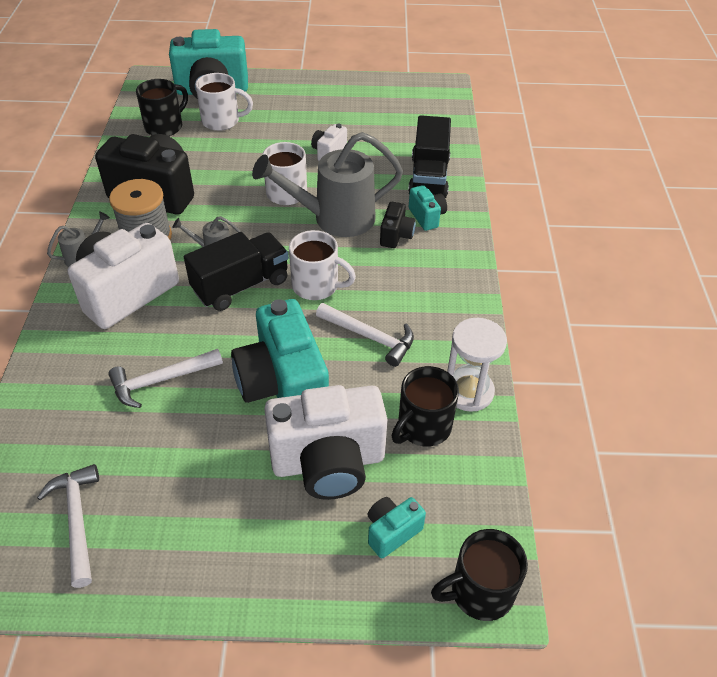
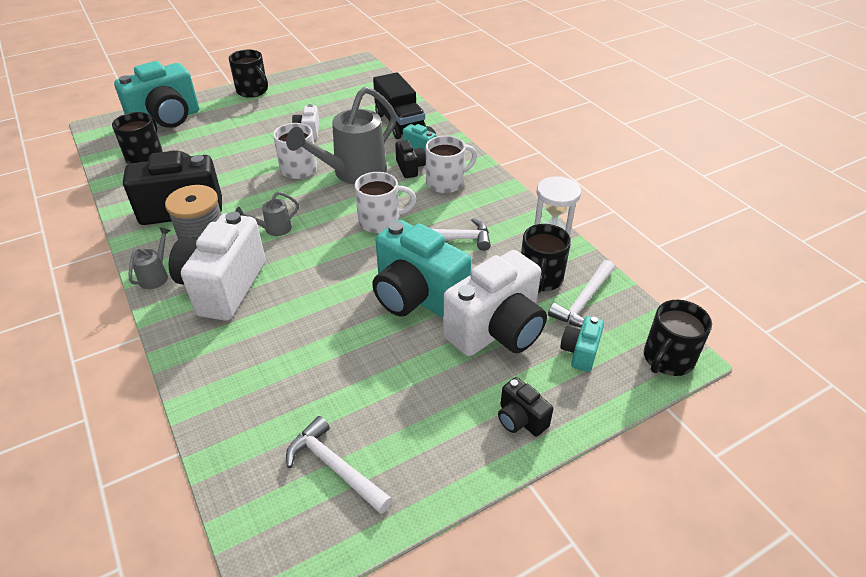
camera: 30 degrees left, 5 degrees down
white hammer [108,349,223,408] -> white hammer moved to [548,260,615,327]
black truck [184,232,289,311] -> none
white mug [195,73,253,131] -> white mug moved to [426,136,477,193]
none -> black mug [229,50,268,98]
none -> black camera [498,377,553,436]

